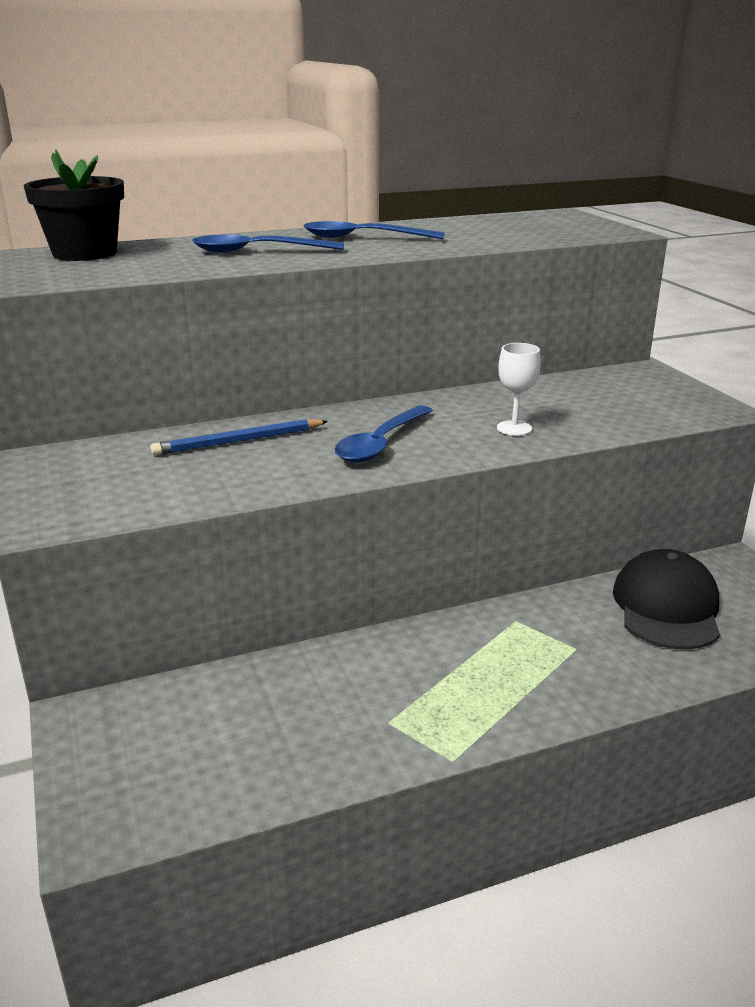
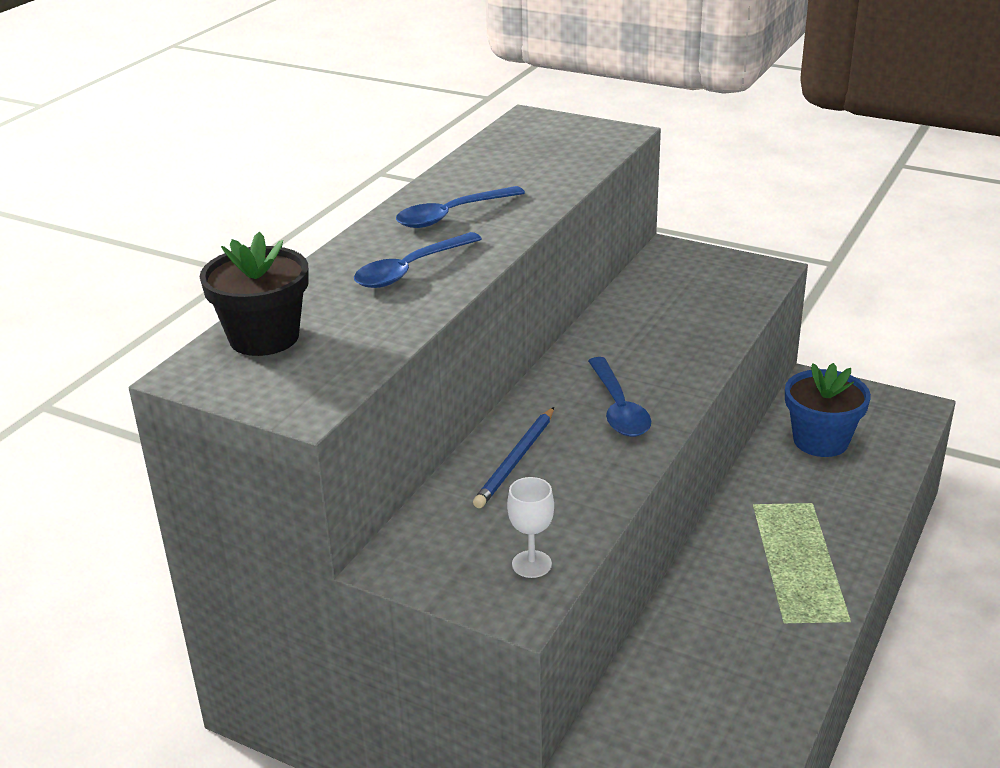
camera: 40 degrees left, 5 degrees up
white goblet [497,343,541,436] -> white goblet moved to [507,477,554,578]
black cap [613,549,720,649] -> blue flower pot [785,363,871,457]

